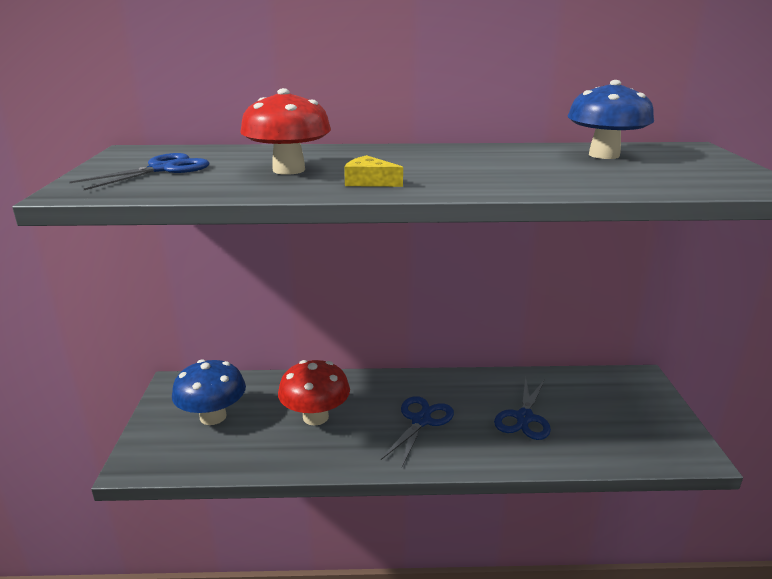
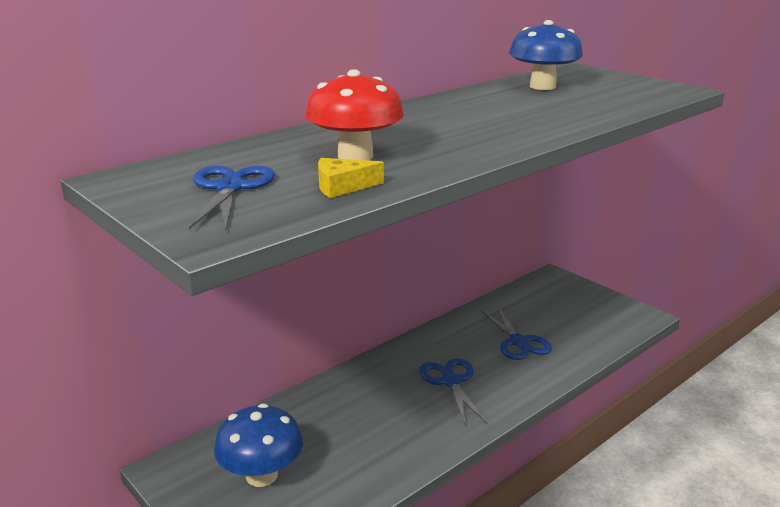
camera: 40 degrees left, 0 degrees up
red mushroom [278,360,350,426] -> none
yellow cheese [344,155,403,187] -> yellow cheese moved to [318,158,384,198]

